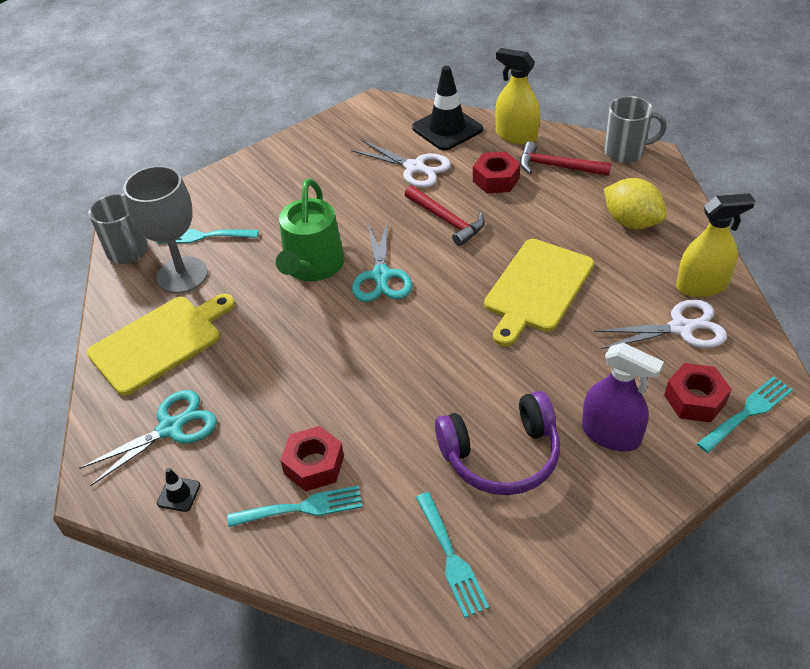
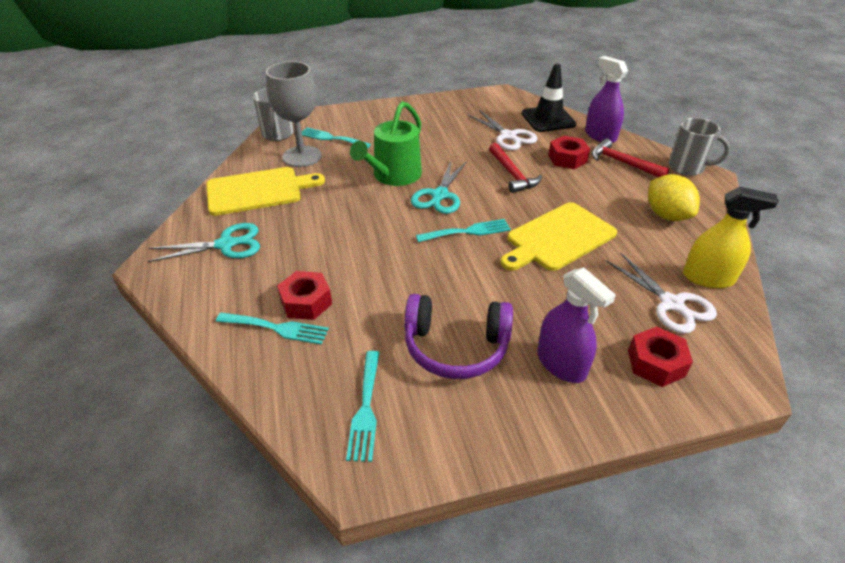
camera: 20 degrees right, 5 degrees down
black traffic cone [157,468,200,512] -> none
yellow spray bottle [496,48,540,145] -> purple spray bottle [585,56,628,143]
white scissors [594,299,727,349] -> white scissors turned 45 degrees clockwise [606,252,717,334]
turquoise fork [697,376,793,453] -> turquoise fork moved to [416,219,511,242]

